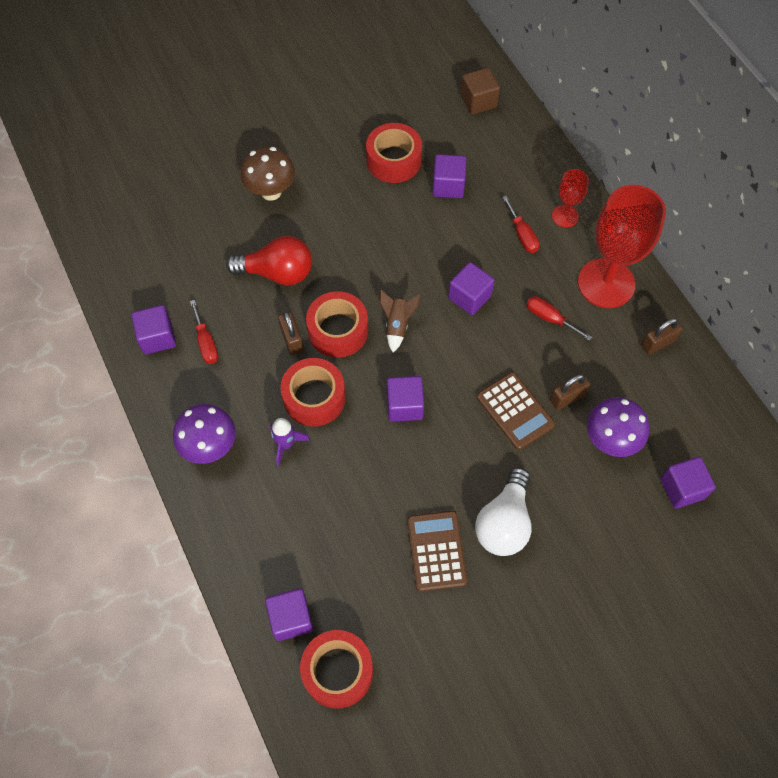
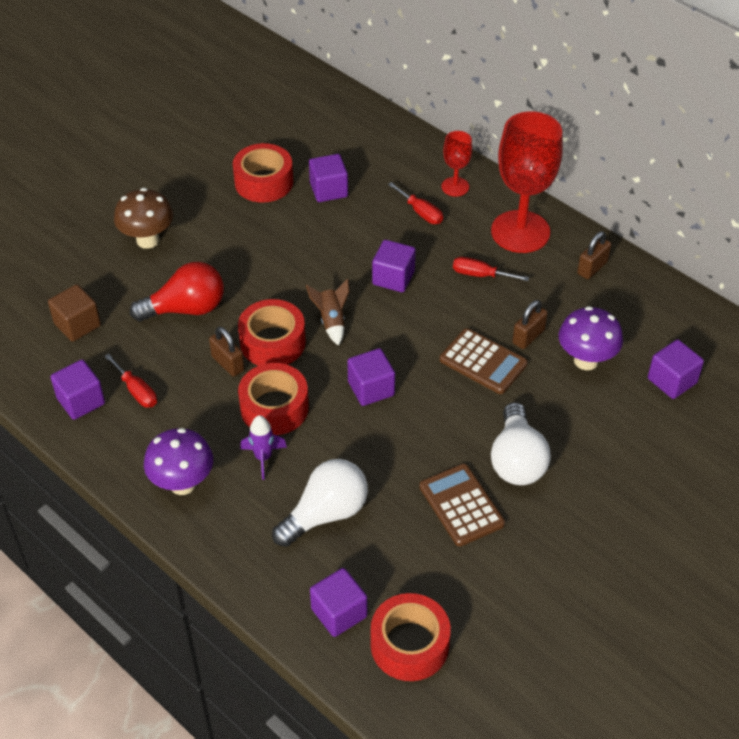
camera: 20 degrees left, 15 degrees down
brown cube [461,68,500,115] -> brown cube moved to [48,284,101,342]
none -> white light bulb [272,459,368,547]

